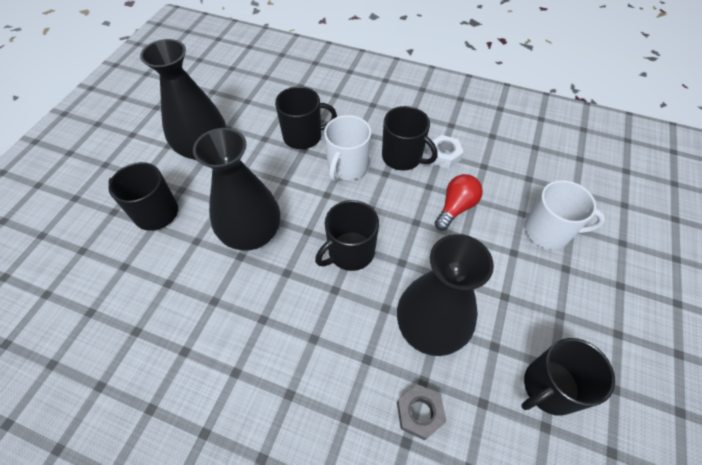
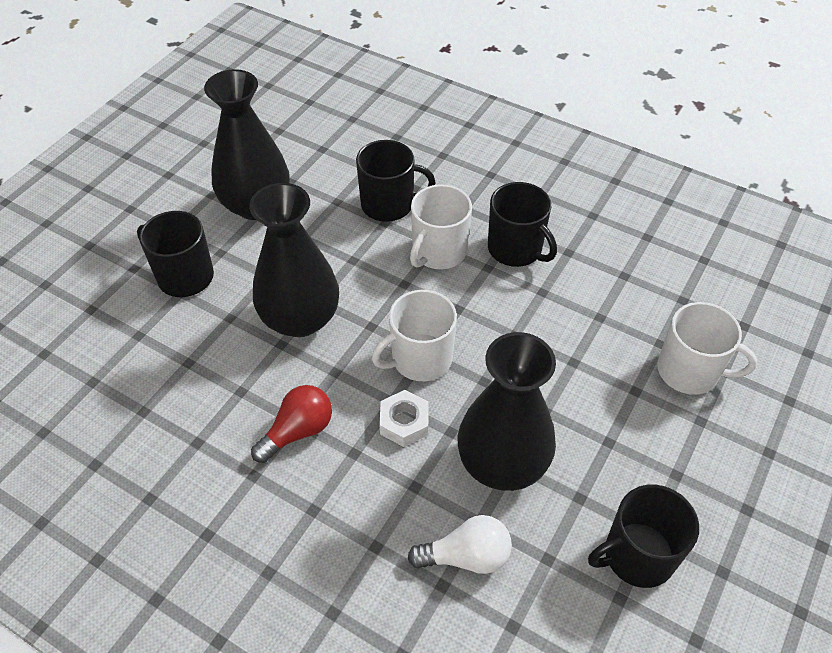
camera: 10 degrees right, 5 degrees down
black mug [315,200,379,271] -> white mug [372,290,457,381]
grey nut [397,384,447,441] -> white light bulb [408,515,512,574]
white nut [427,135,464,169] -> white nut moved to [379,390,429,447]
red light bulb [435,174,483,230] -> red light bulb moved to [251,385,332,463]

